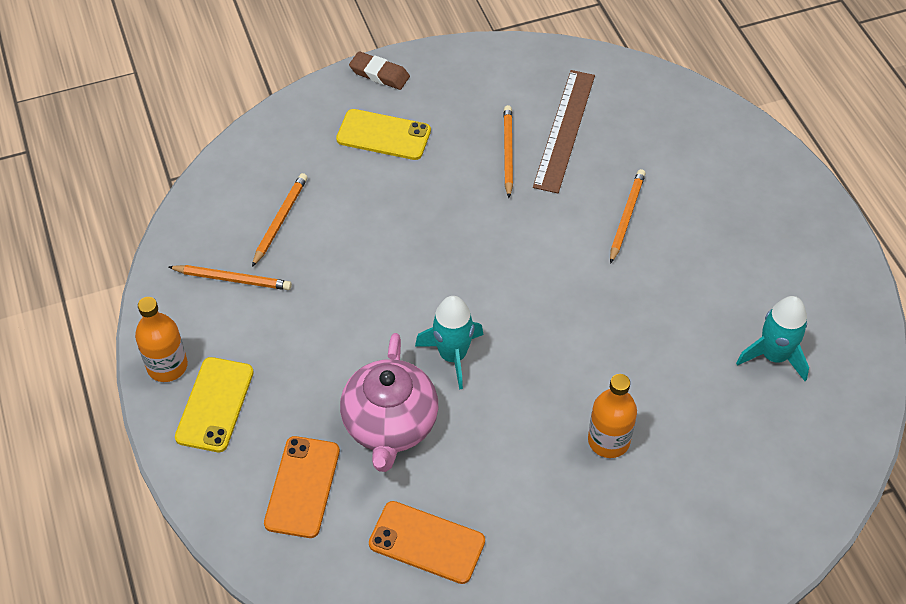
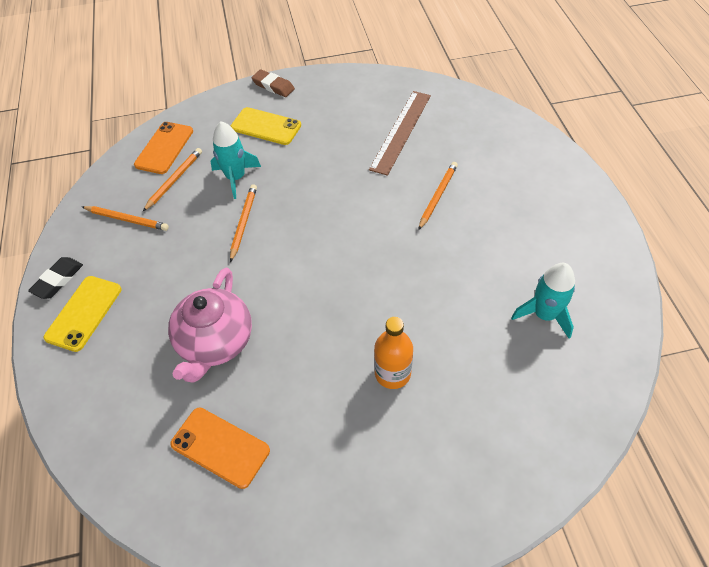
camera: 10 degrees right, 0 degrees up
orange bottle [135,297,188,382] -> black eraser [28,257,83,299]
orange phone [264,436,340,538] -> orange phone moved to [134,122,193,174]
turquoise rocket [415,296,484,390] -> turquoise rocket moved to [210,121,261,199]
orange pencil [503,105,513,198] -> orange pencil moved to [230,184,257,262]

